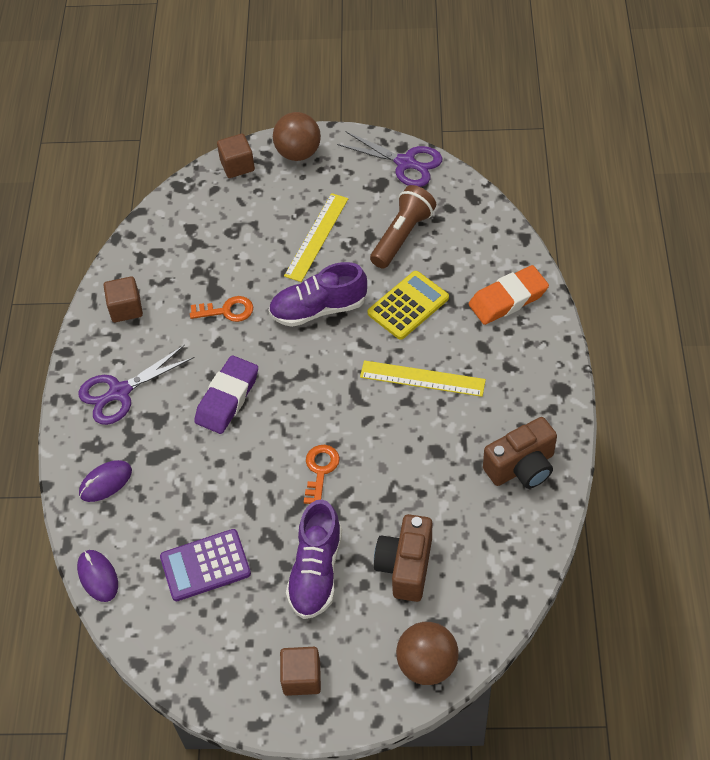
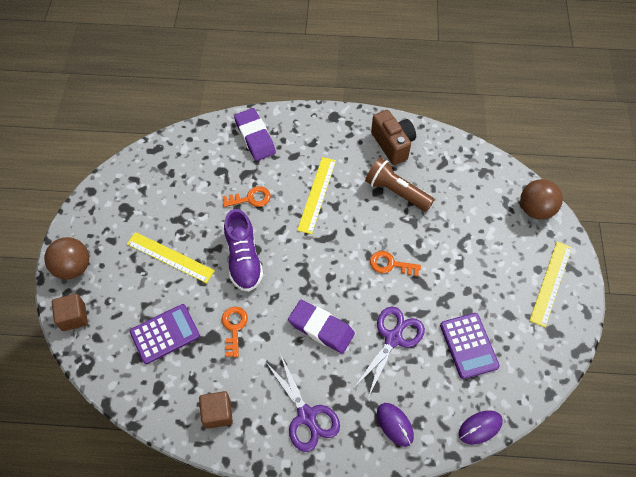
camera: 90 degrees left, 5 degrees up
brown cube [280,647,321,696] -> yellow ruler [530,242,572,327]
purple shoe [286,500,342,619] -> none
purple scissors [337,132,442,187] -> purple scissors moved to [353,307,425,397]
yellow calculator [368,271,449,340] -> orange key [222,186,271,207]
brown flashlight [370,185,436,269] -> brown flashlight moved to [365,157,435,212]
brown camera [374,514,432,602] -> none
orange eraser [469,265,549,325] -> purple eraser [234,108,276,161]
none -> purple calculator [130,304,200,364]

